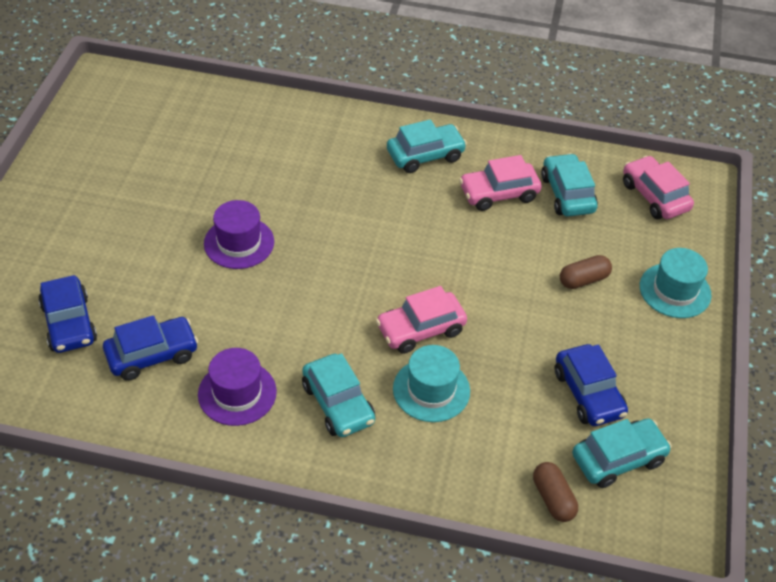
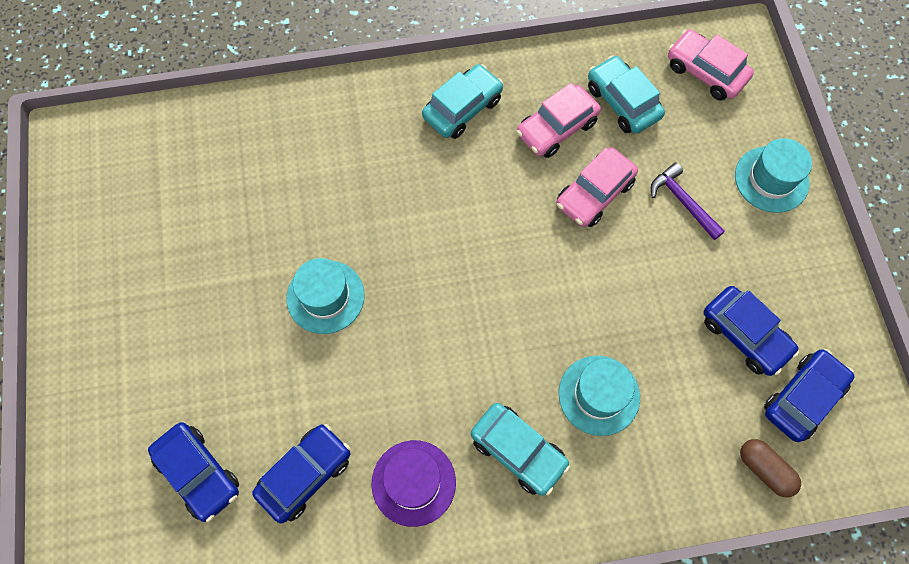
camera: 20 degrees left, 20 degrees up
purple hat [204,200,274,269] -> turquoise hat [286,258,365,334]
pink car [376,286,467,354] -> pink car moved to [556,147,638,227]
brown capsule [560,255,612,289] -> purple hammer [651,162,725,240]
turquoise car [572,418,672,488] -> blue car [764,349,855,442]

